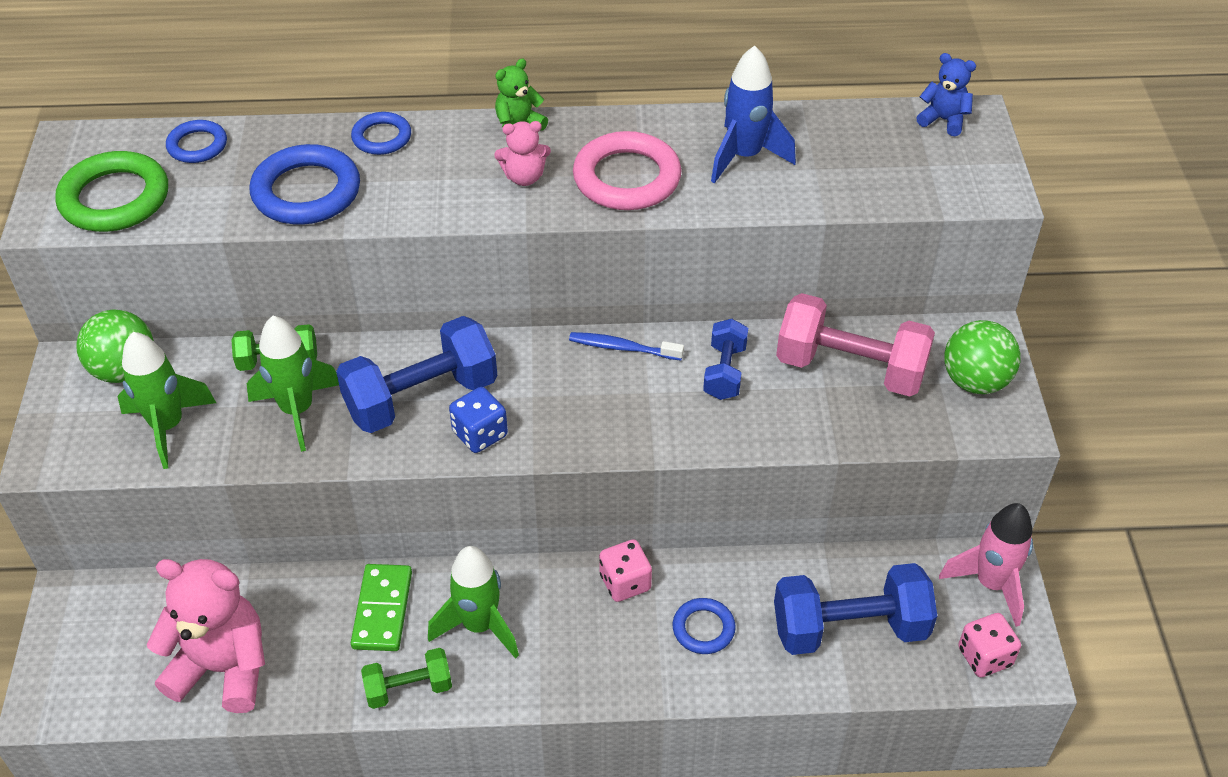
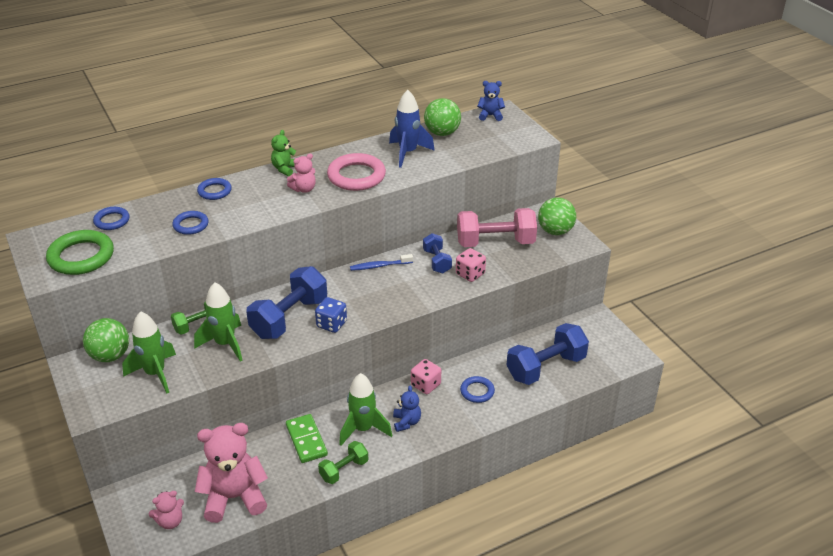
camera: 25 degrees left, 10 degrees down
blue ring [250,144,360,225] -> blue ring [172,211,209,235], size x0.57
pink rocket [939,503,1033,627] -> none
pink dice [958,613,1021,677] -> pink dice moved to [456,248,486,282]
none -> pink teddy bear [149,491,184,529]
none -> blue teddy bear [393,385,421,432]
none -> green ball [424,98,461,136]

